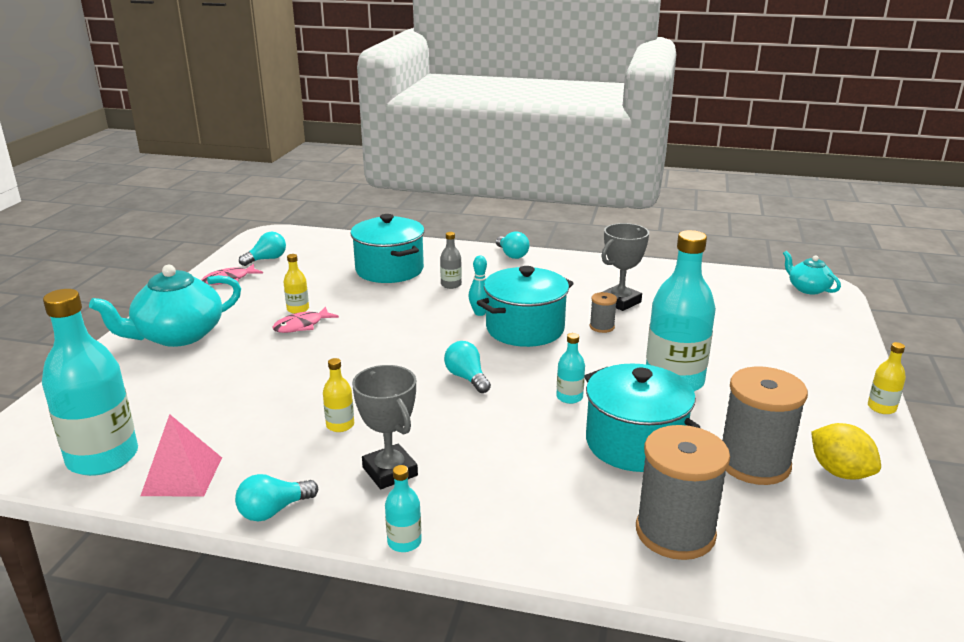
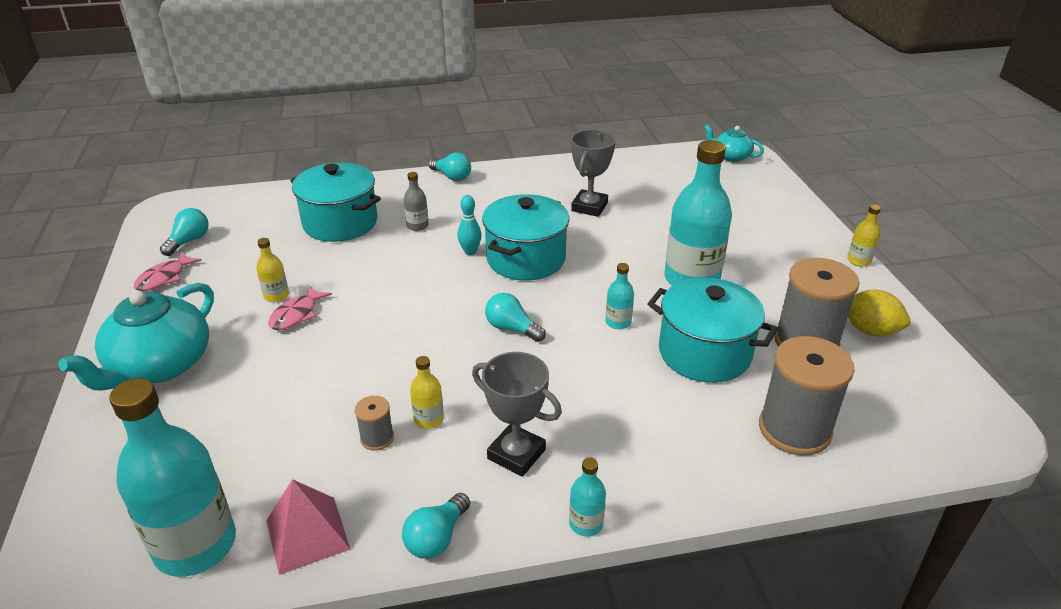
camera: 25 degrees left, 10 degrees up
grey spool [590,292,617,333] -> grey spool moved to [355,396,394,451]

